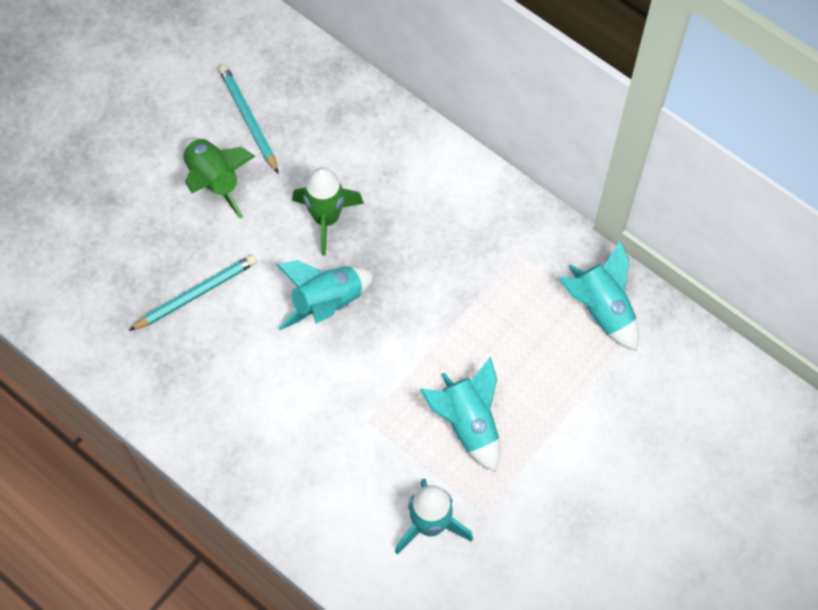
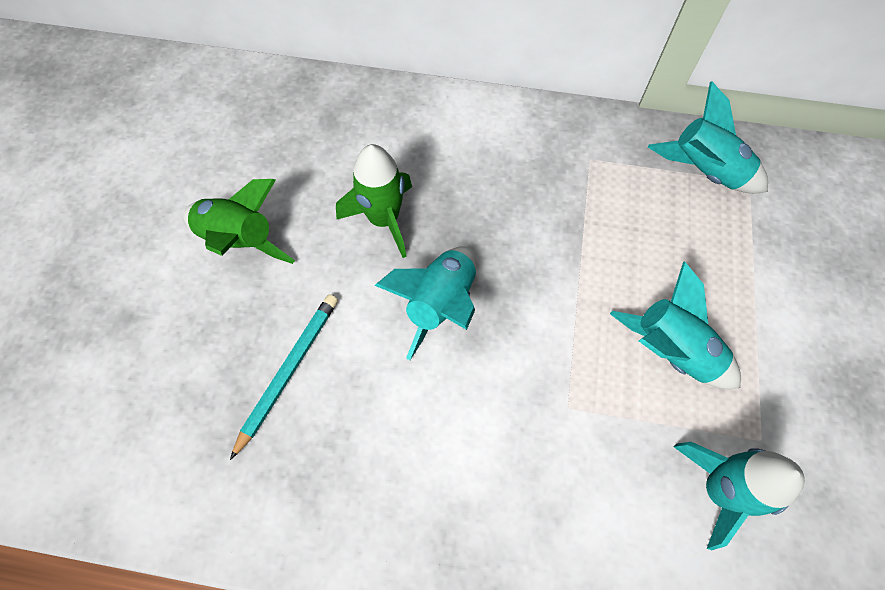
camera: 30 degrees left, 0 degrees up
turquoise pencil [219,65,279,174] -> none

